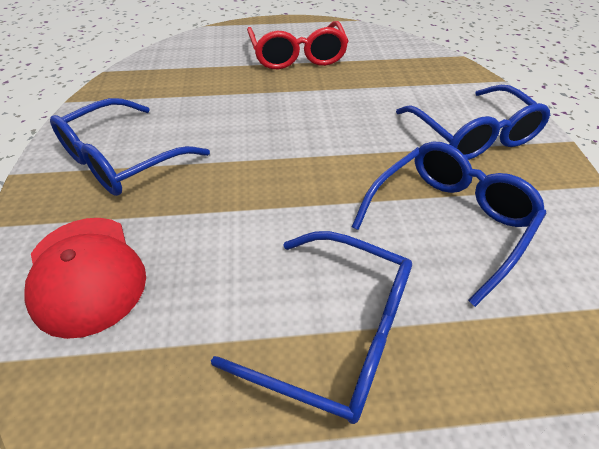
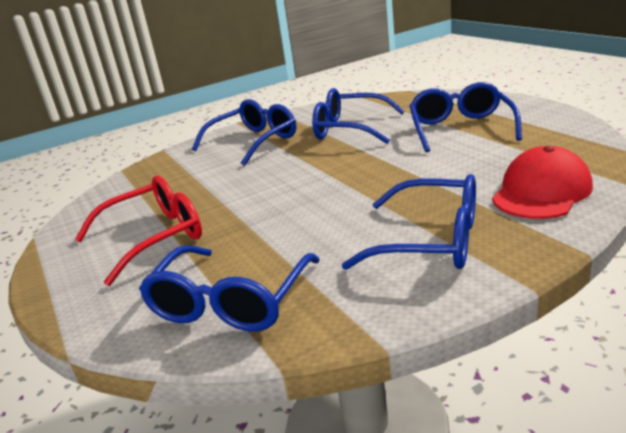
camera: 110 degrees left, 20 degrees down
none -> blue glasses [139,245,320,331]

